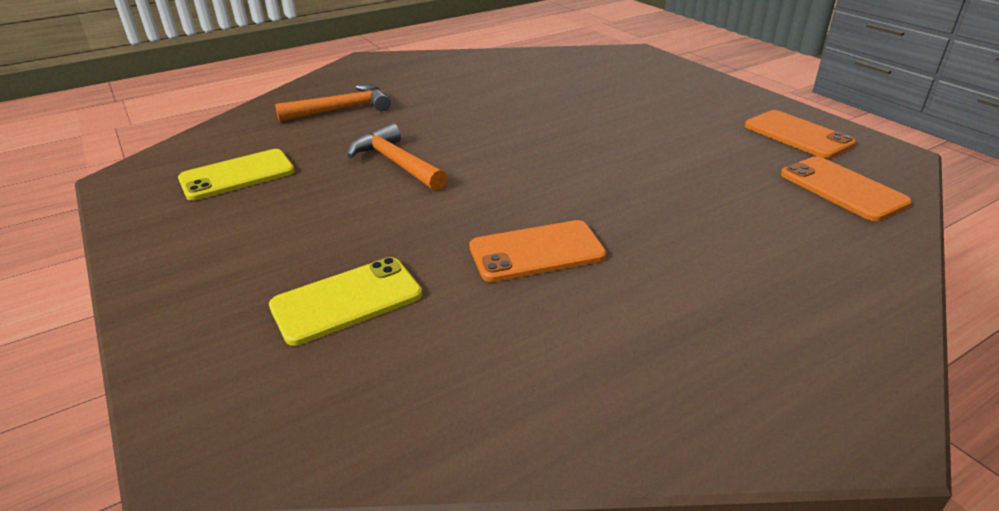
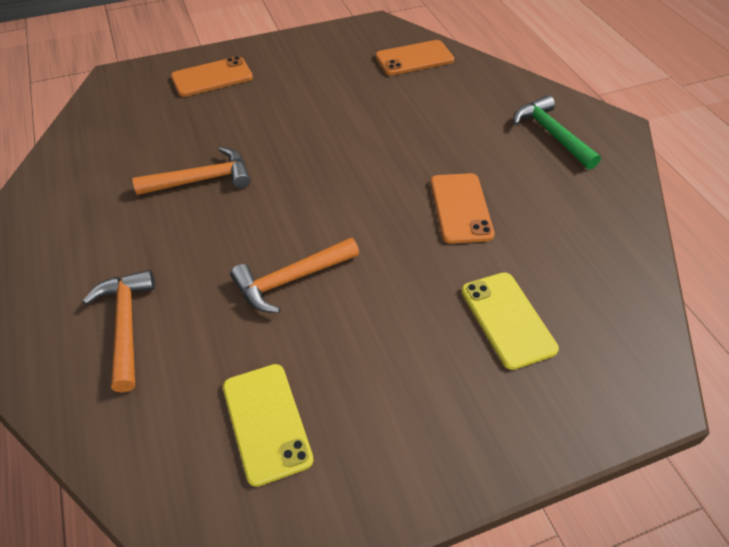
camera: 80 degrees left, 15 degrees up
orange phone [745,110,856,159] -> orange phone moved to [171,56,253,97]
none -> orange hammer [132,147,250,195]
none -> green hammer [514,95,601,170]

